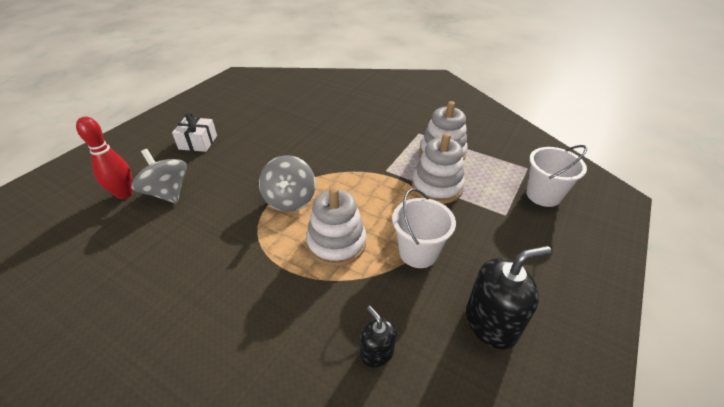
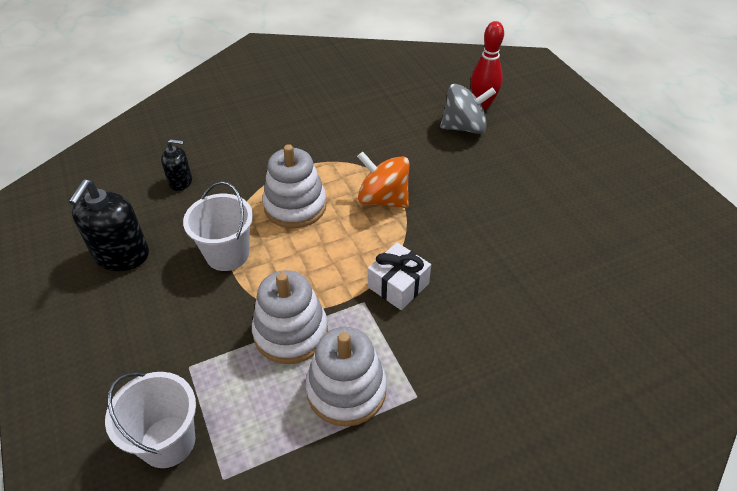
camera: 125 degrees right, 5 degrees up
white gift [172,112,217,152] -> white gift moved to [368,242,431,310]
grey spinning top [259,155,316,212] -> orange spinning top [357,151,409,208]

